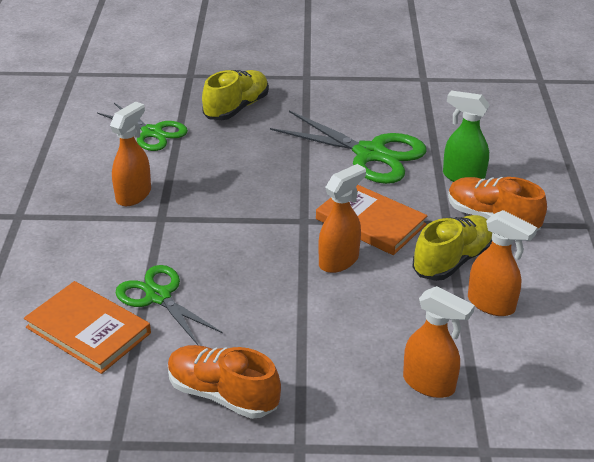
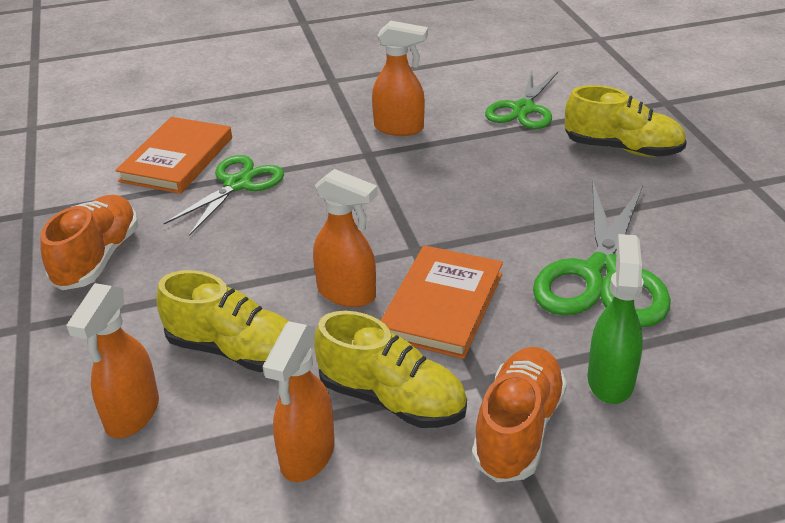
camera: 75 degrees right, 0 degrees up
none -> yellow shoe [156,270,288,372]

